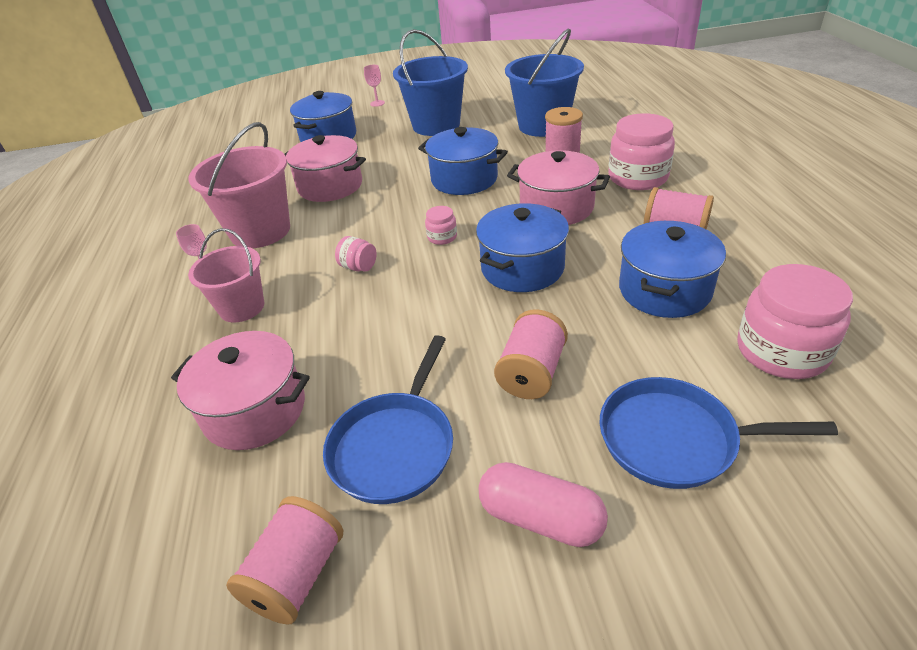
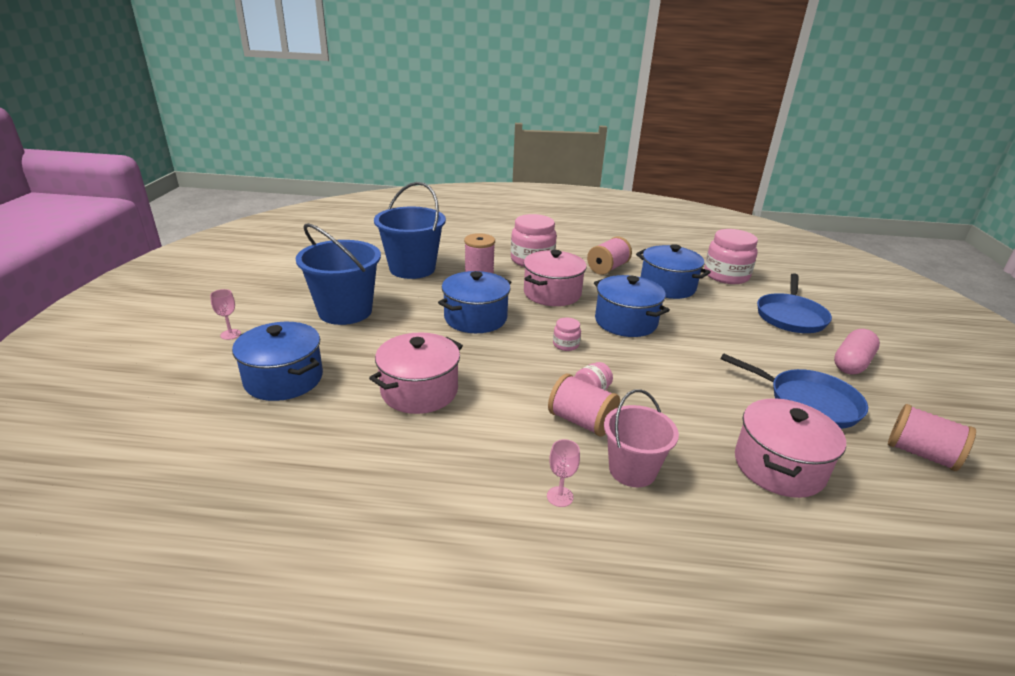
camera: 80 degrees left, 10 degrees down
pink bucket [188,122,290,248] -> none
pink spool [494,309,568,399] -> pink spool moved to [548,374,620,437]

